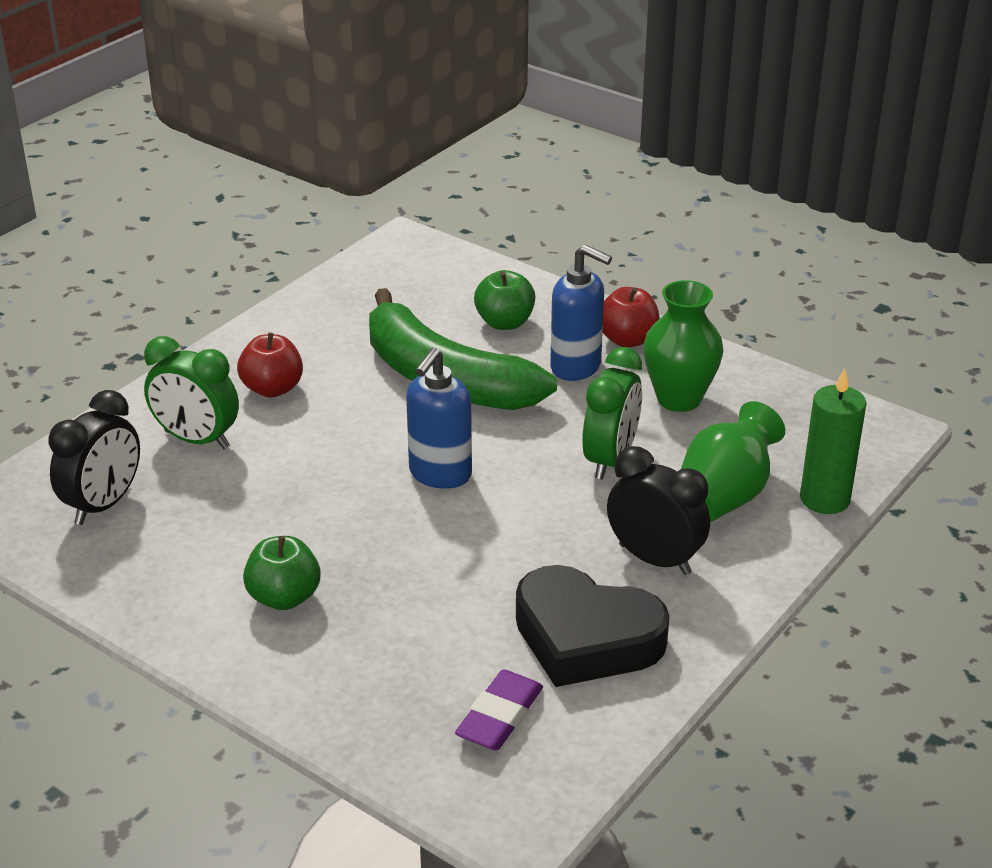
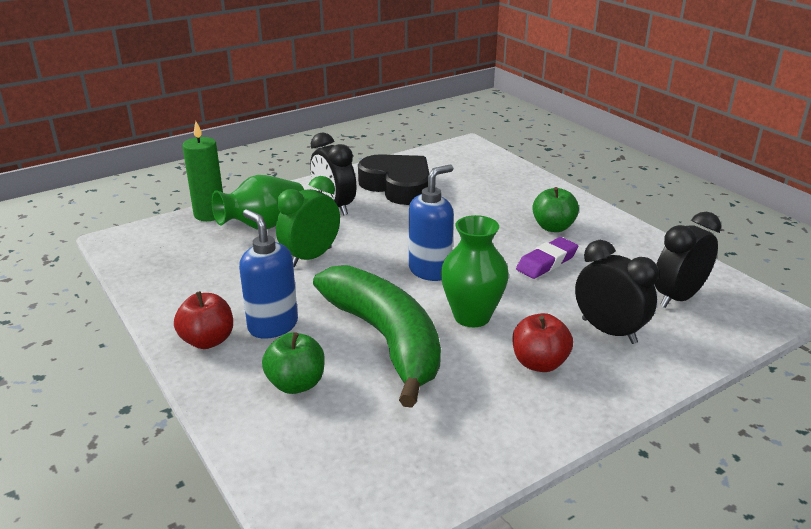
camera: 160 degrees left, 5 degrees down
green clock [144,336,239,449] -> black clock [575,240,659,344]
purple eraser [455,670,543,751] -> purple eraser moved to [516,237,578,279]
green vase [643,280,723,412] -> green vase moved to [441,215,509,327]

